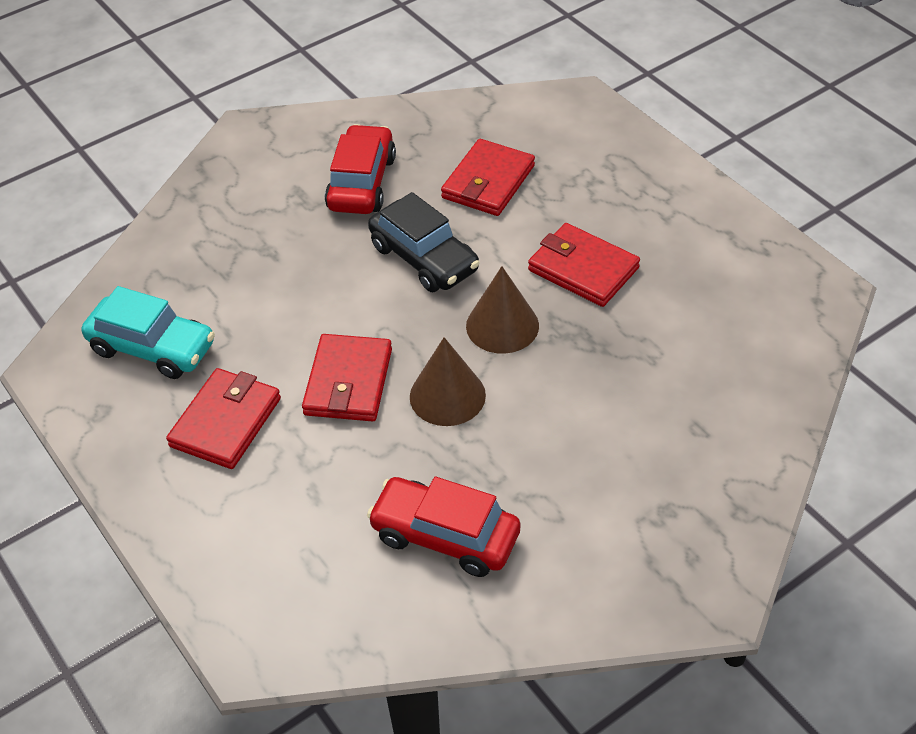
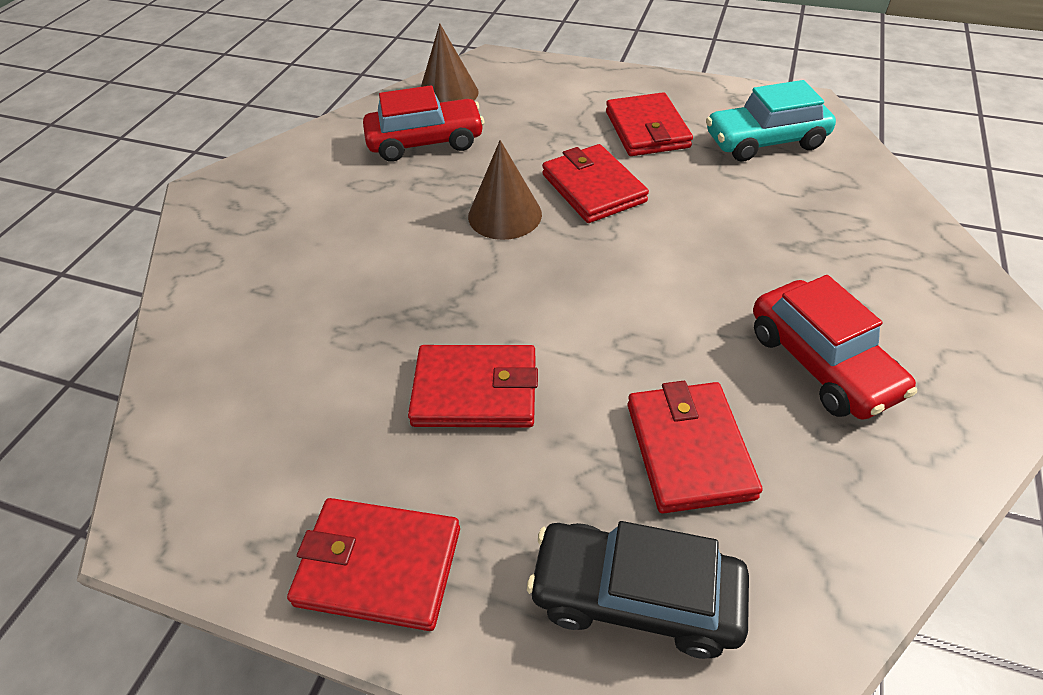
camera: 145 degrees right, 0 degrees up
black car [368,192,480,292] -> black car moved to [527,521,749,659]
brown cone [466,266,539,354] -> brown cone moved to [421,23,479,103]
none -> red wallet [287,498,460,631]

